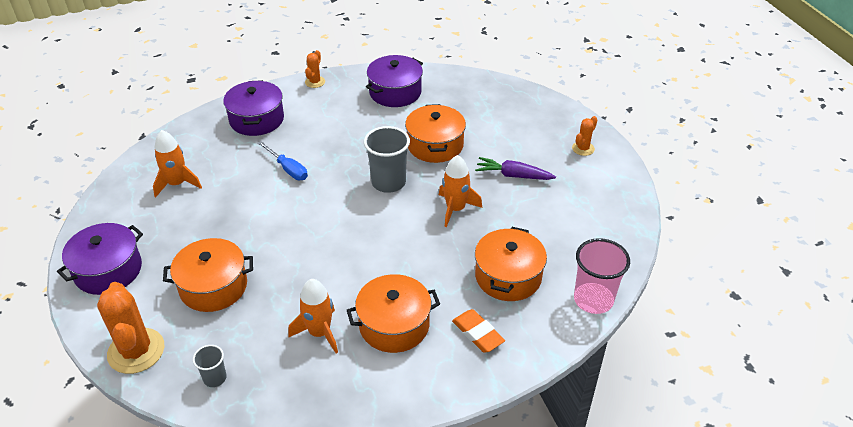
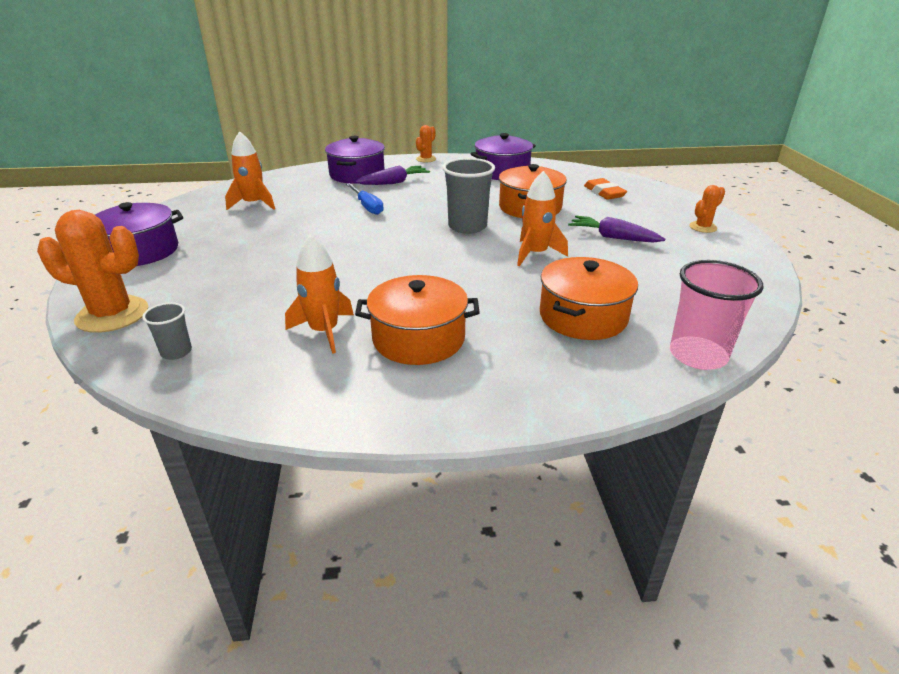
camera: 15 degrees right, 10 degrees down
orange cactus [97,282,164,374] -> orange cactus turned 75 degrees counterclockwise [37,210,148,333]
orange pot [163,238,253,312] -> none
orange eraser [452,309,505,353] -> orange eraser moved to [584,178,627,200]
none -> purple carrot [355,166,430,185]

